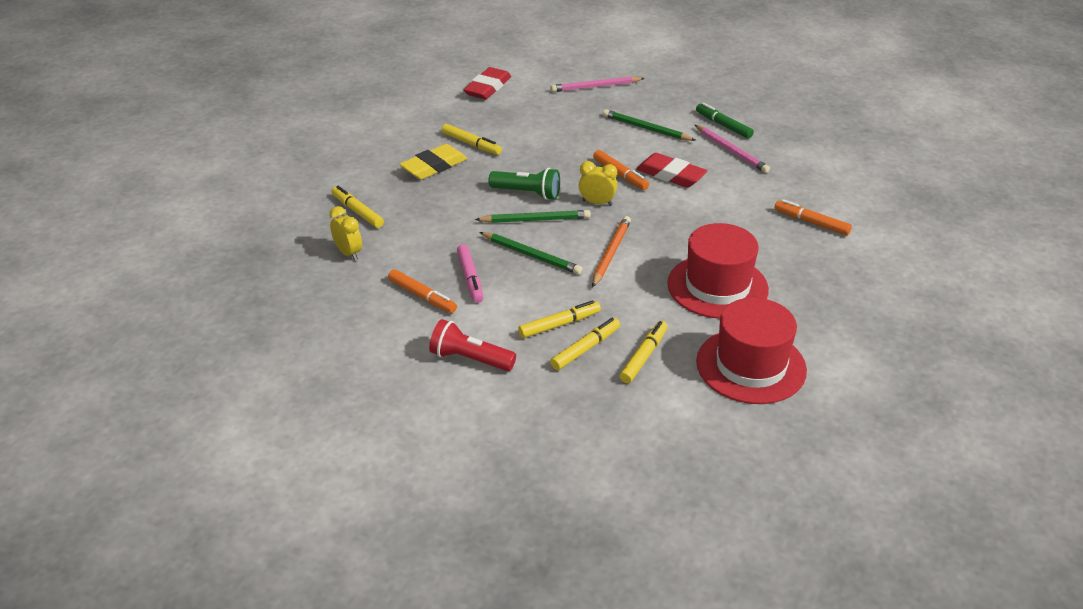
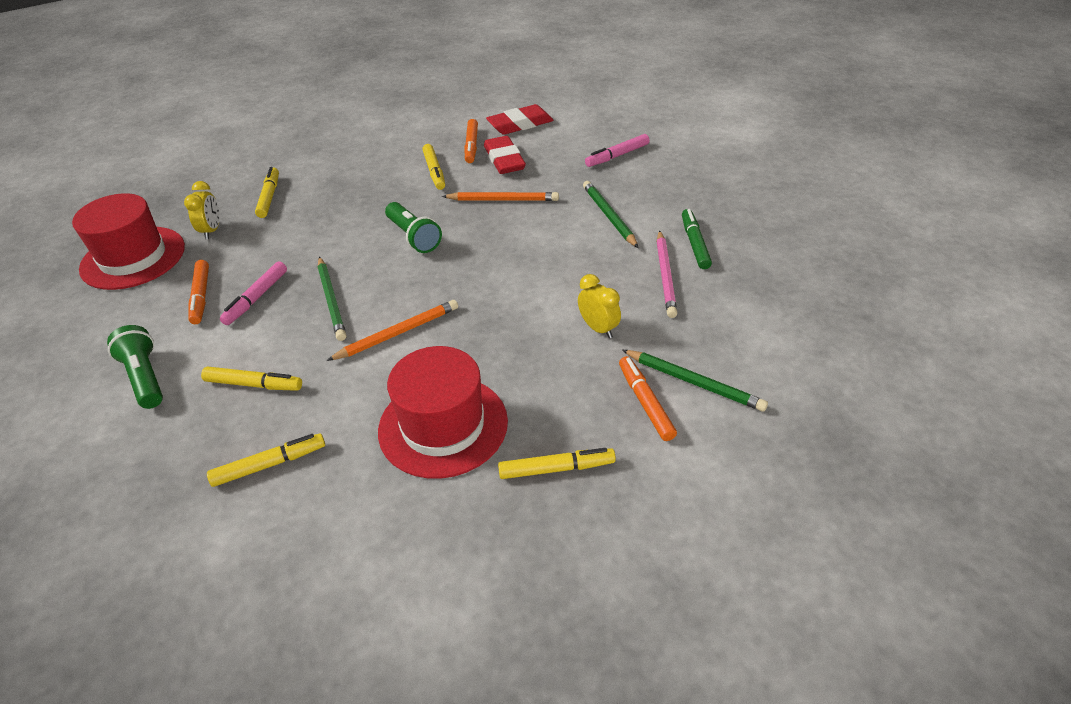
camera: 40 degrees right, 5 degrees up
yellow eraser [399,144,467,180] -> none
red flashlight [429,319,516,371] -> green flashlight [107,325,163,409]
green pencil [475,210,591,223] -> green pencil moved to [622,350,768,411]
pink pencil [550,76,645,92] -> pink marker [585,134,650,167]
yellow marker [550,318,620,370] -> yellow marker moved to [498,448,616,479]
yellow clock [579,161,617,206] -> yellow clock moved to [578,274,621,338]
orange marker [593,150,649,190] -> orange marker moved to [464,119,478,163]
red eraser [636,153,707,188] -> red eraser moved to [484,136,526,174]
red hat [696,298,807,404] -> red hat moved to [72,193,185,290]
none -> orange pencil [442,192,559,201]

